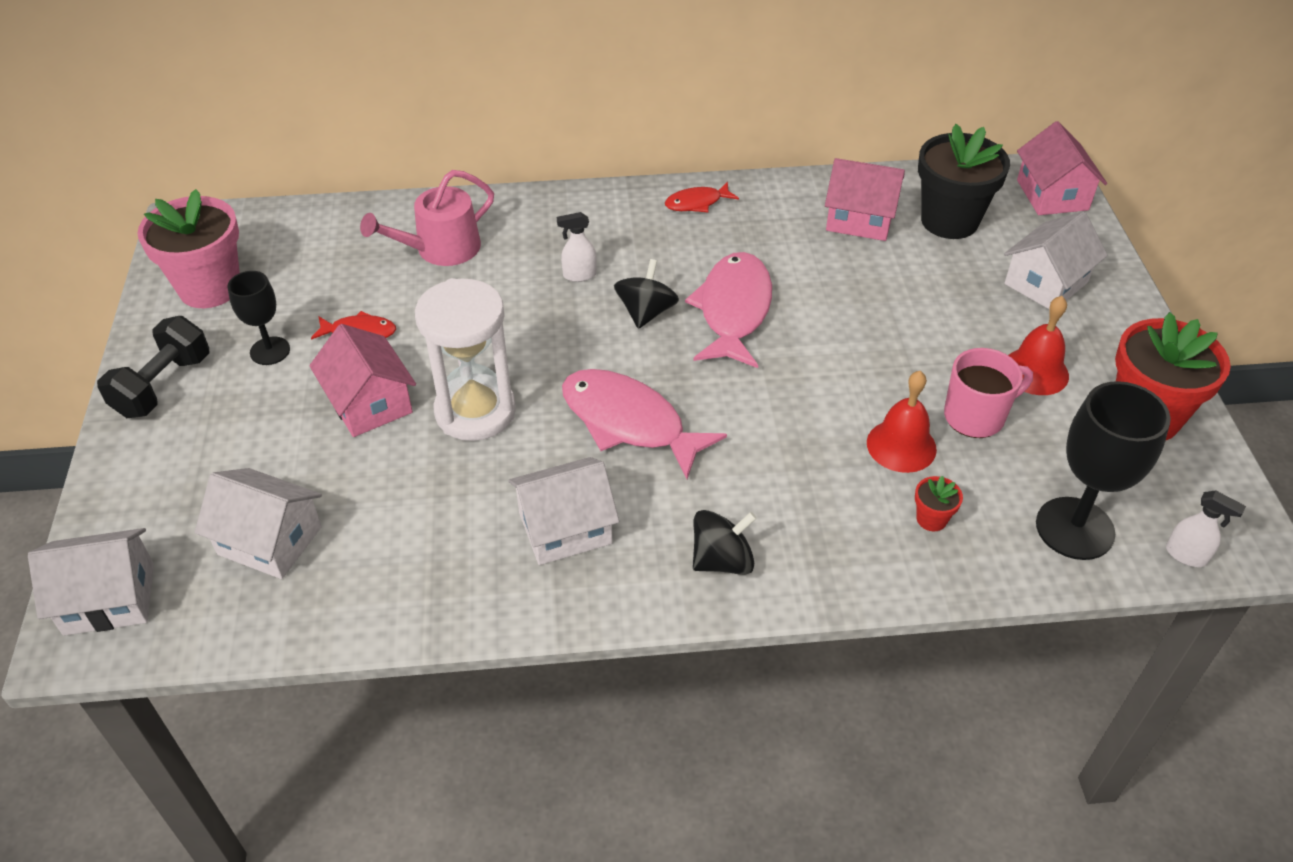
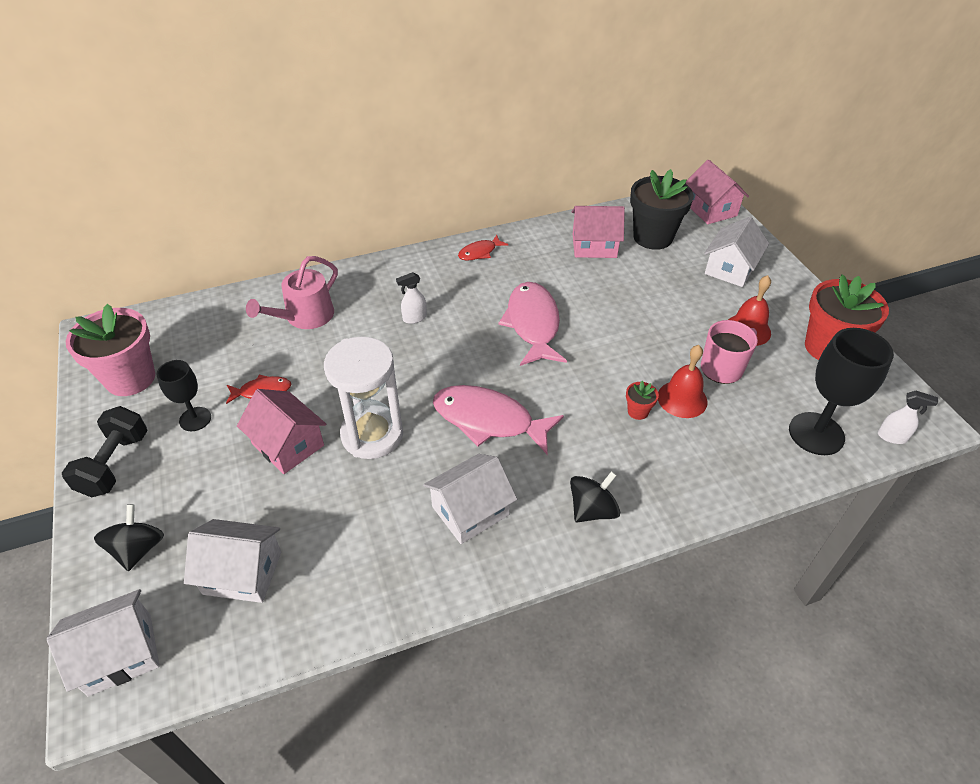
camera: 15 degrees left, 0 degrees up
black spinning top [614,259,679,329] -> black spinning top moved to [94,504,164,571]
red flower pot [915,476,963,531] -> red flower pot moved to [626,381,659,420]

